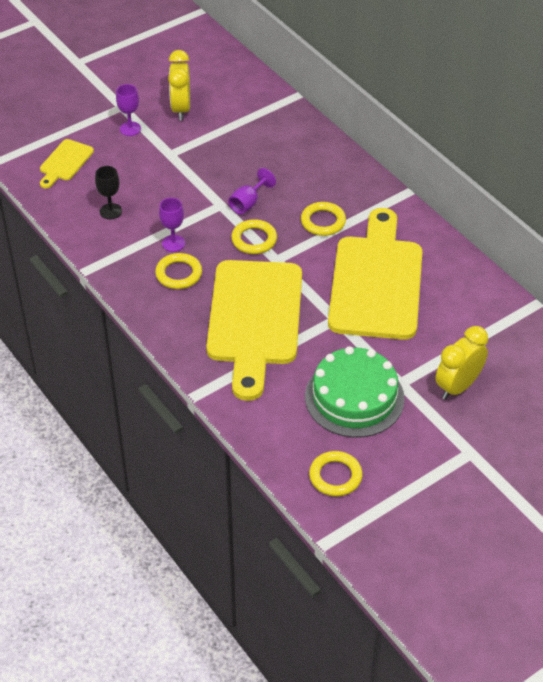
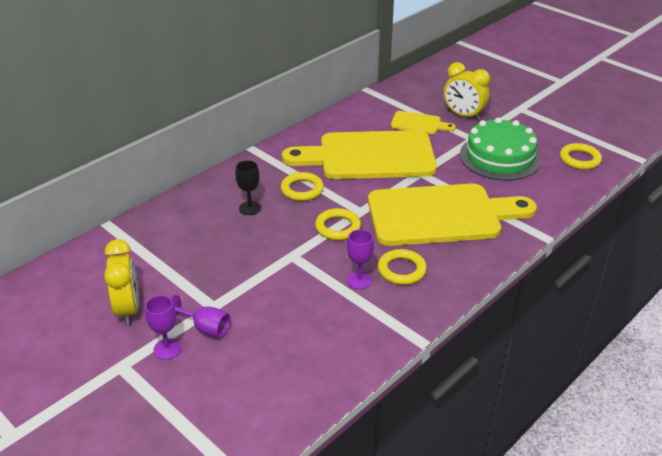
camera: 100 degrees left, 10 degrees down
yellow cutting board [40,139,94,189] -> yellow cutting board moved to [391,111,456,134]
black goblet [95,166,122,219] -> black goblet moved to [235,160,261,215]
yellow clock [168,50,190,120] -> yellow clock turned 90 degrees counterclockwise [104,239,139,326]
purple goblet [228,168,276,214] -> purple goblet moved to [171,295,231,338]

